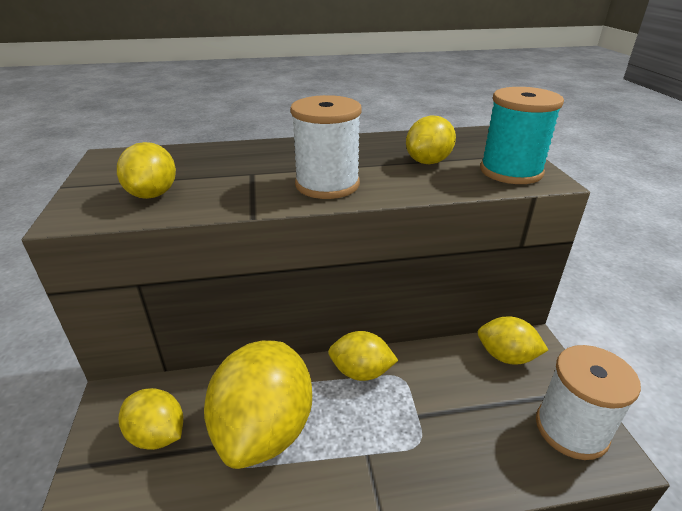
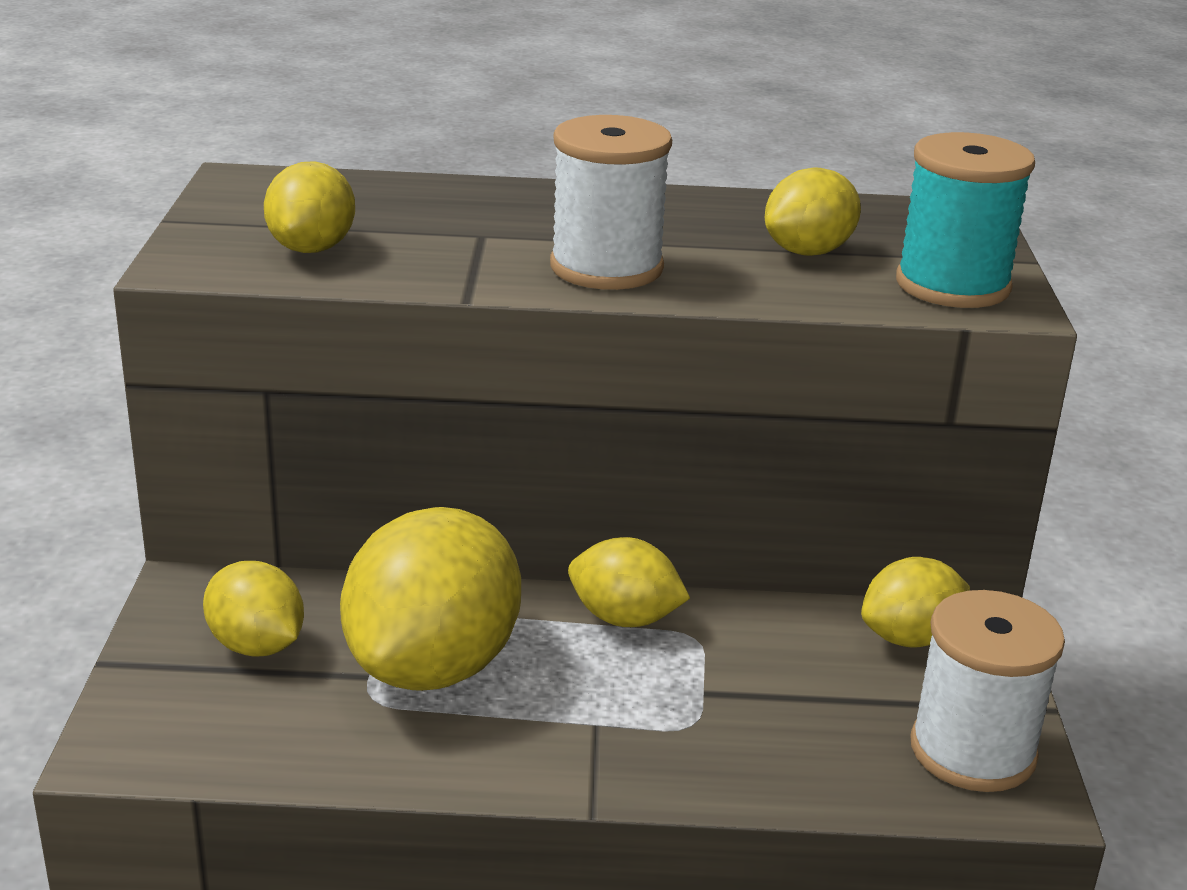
camera: 10 degrees right, 5 degrees down
yellow lemon [478,316,548,365] -> yellow lemon turned 60 degrees counterclockwise [861,557,970,648]

